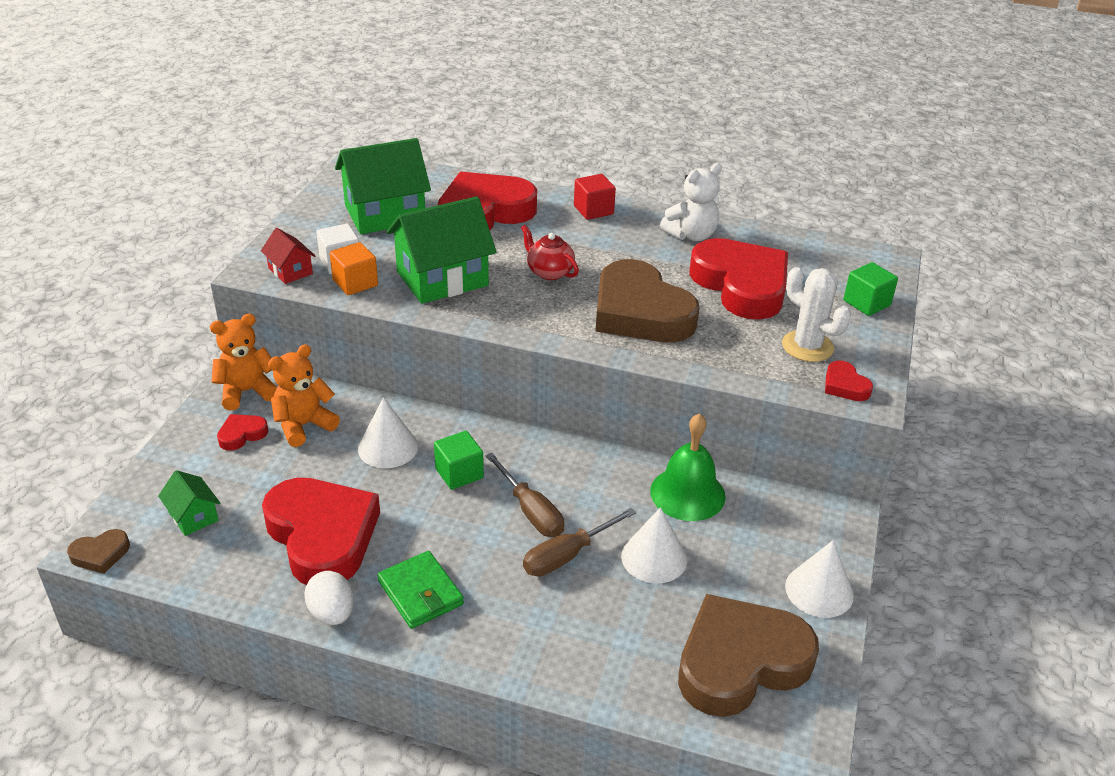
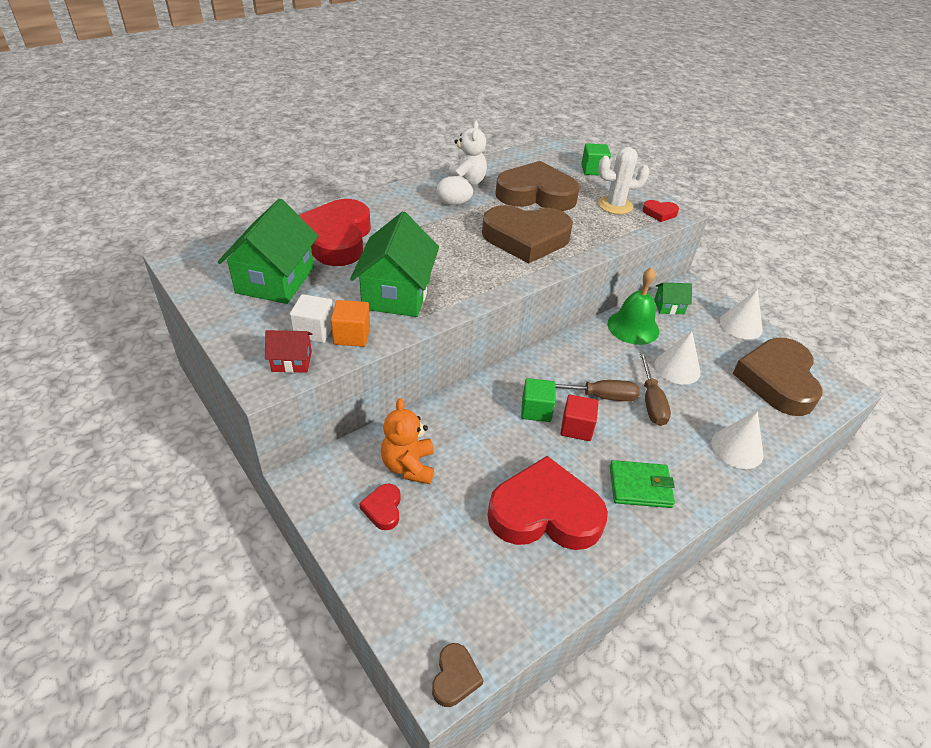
camera: 55 degrees left, 5 degrees up
green house [158,470,220,536] -> green house moved to [654,283,692,314]
orange teddy bear [210,314,277,411] -> none
white egg [304,571,354,625] -> white egg moved to [436,177,473,205]
white cone [358,398,418,468] -> white cone moved to [711,411,764,469]
red teapot [521,225,579,280] -> none
red cube [574,174,616,220] -> red cube moved to [561,395,599,441]
red heart [690,238,788,320] -> brown heart [496,161,580,211]

